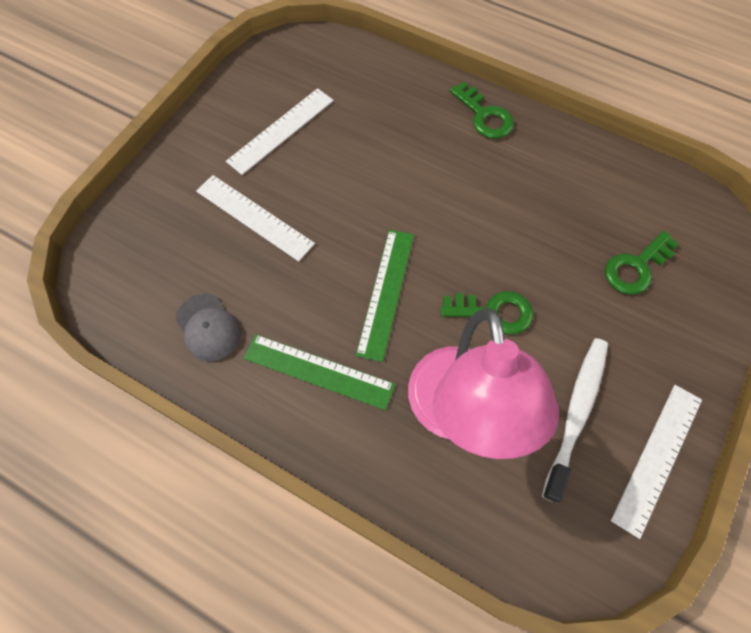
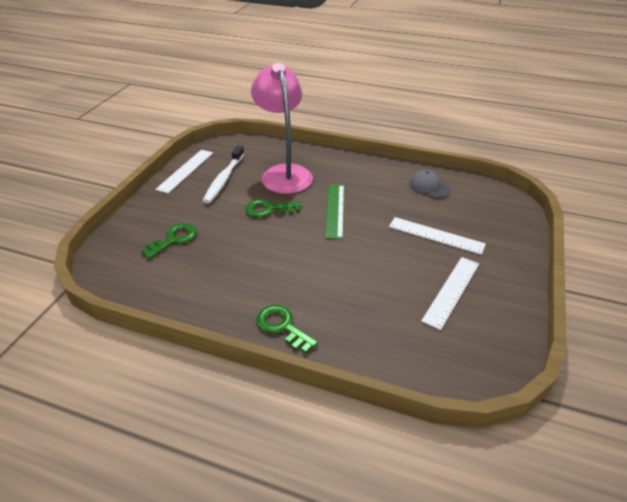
camera: 170 degrees right, 25 degrees down
green ruler [244,334,395,410] -> none

